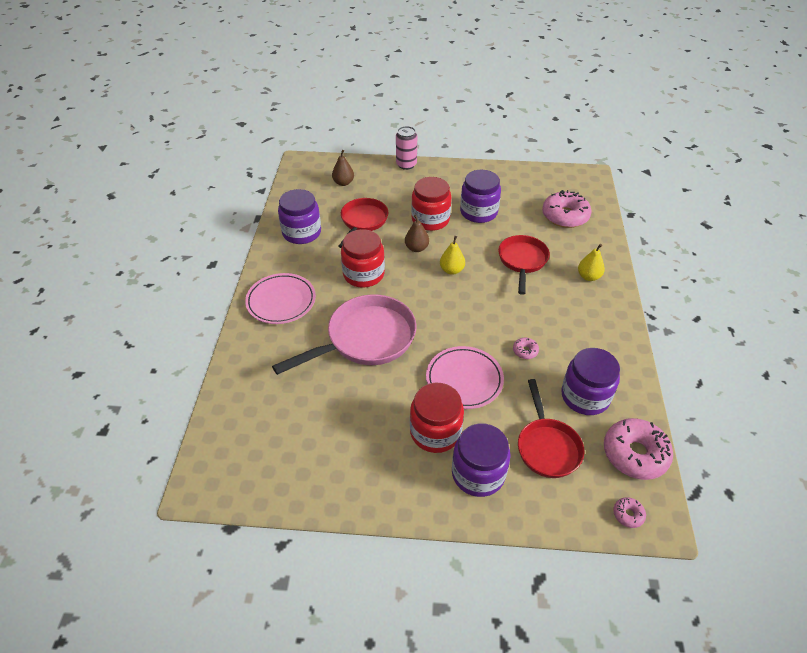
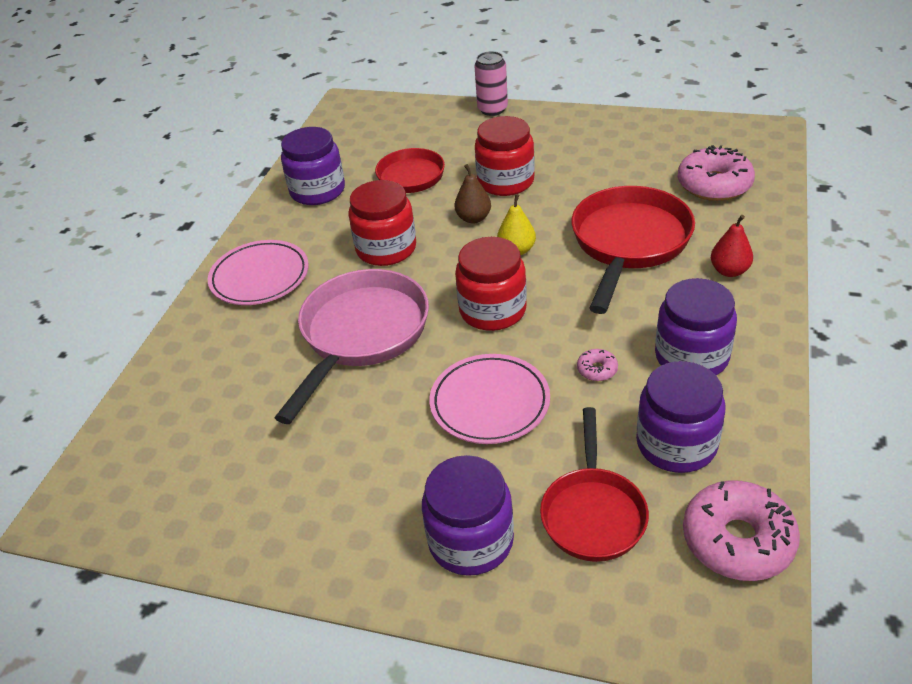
camera: 15 degrees right, 5 degrees down
pink pan [272,294,416,375] -> pink pan turned 45 degrees counterclockwise [275,269,429,424]
brown pear [332,150,354,186] -> none
red jar [410,383,464,453] -> red jar moved to [455,237,527,331]
purple jar [460,170,501,223] -> purple jar moved to [655,278,737,376]
red pan [498,235,550,295] -> red pan [571,186,695,314], size x1.54
yellow pear [578,244,605,281] -> red pear [711,215,753,277]
pink donut [613,497,646,528] -> none

